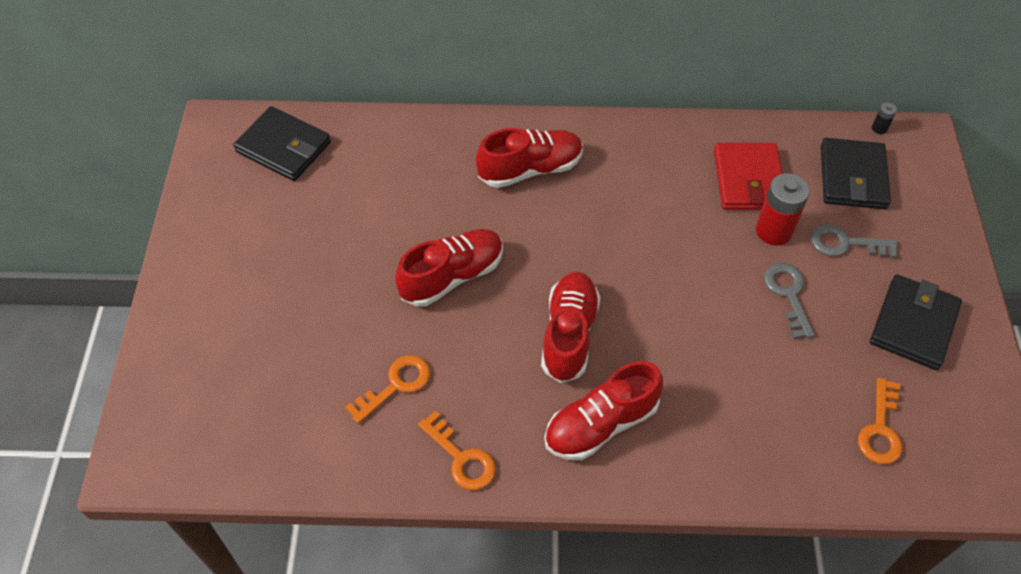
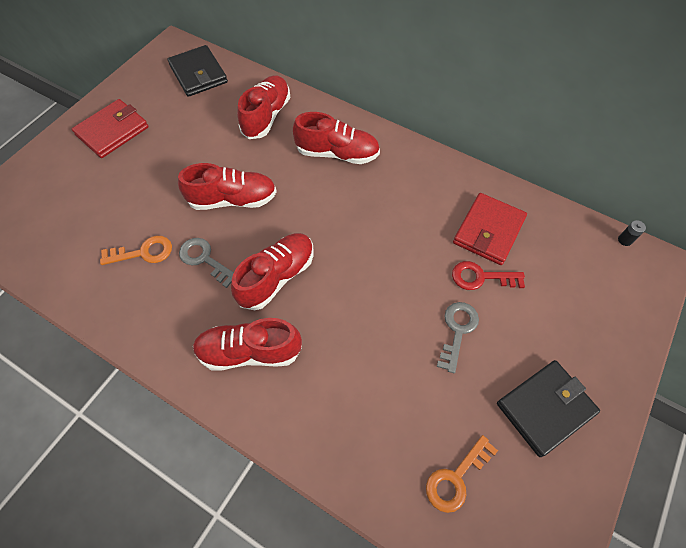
camera: 30 degrees right, 5 degrees up
orange key [418,410,496,490] -> none
red battery [756,173,810,246] -> red key [452,261,525,290]
grey key [811,224,898,258] -> grey key moved to [179,238,234,288]
black wallet [821,138,891,209] -> none
none -> red wallet [72,99,149,158]
none -> red shoe [237,75,290,139]

